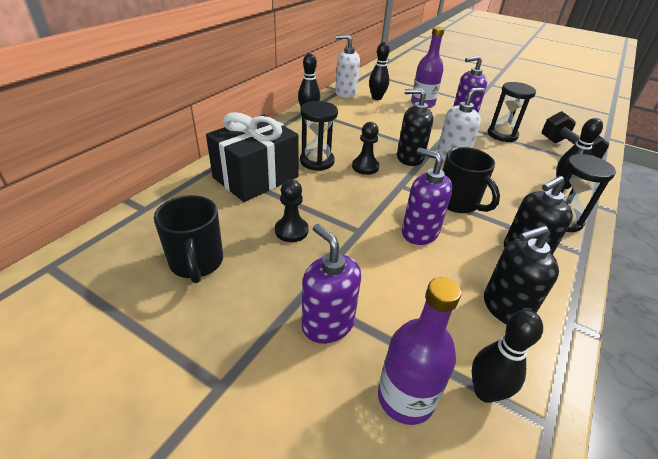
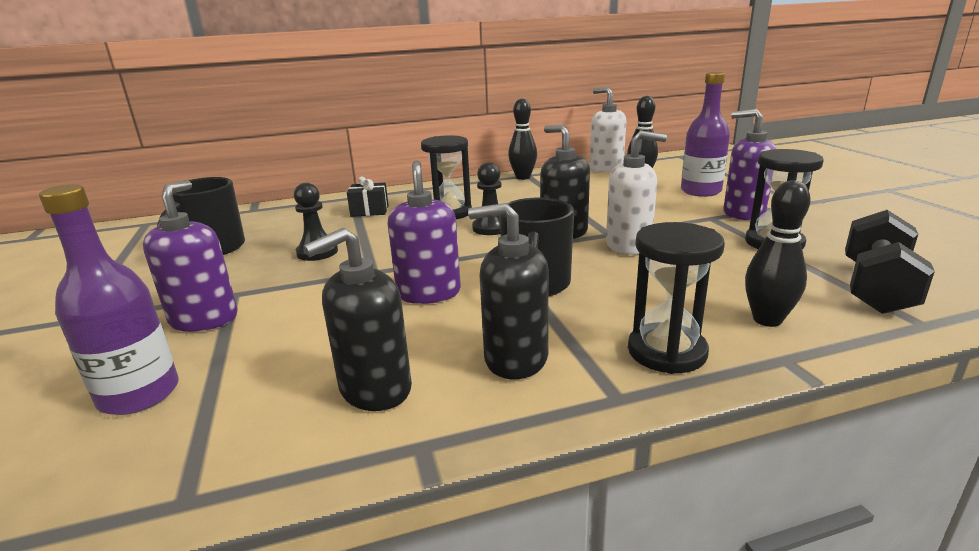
camera: 45 degrees right, 15 degrees down
black gift [206,112,299,202] -> black gift [347,176,389,217], size x0.44
black bowling pin [472,310,543,403] -> none
black soap dispenser [484,225,559,324] -> black soap dispenser turned 60 degrees counterclockwise [304,228,412,411]

